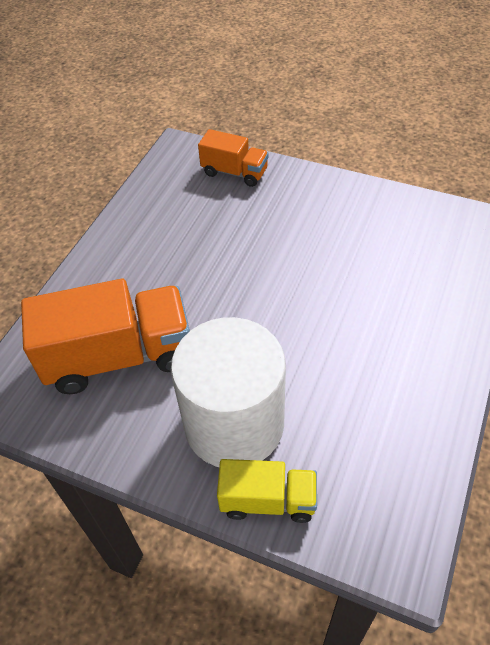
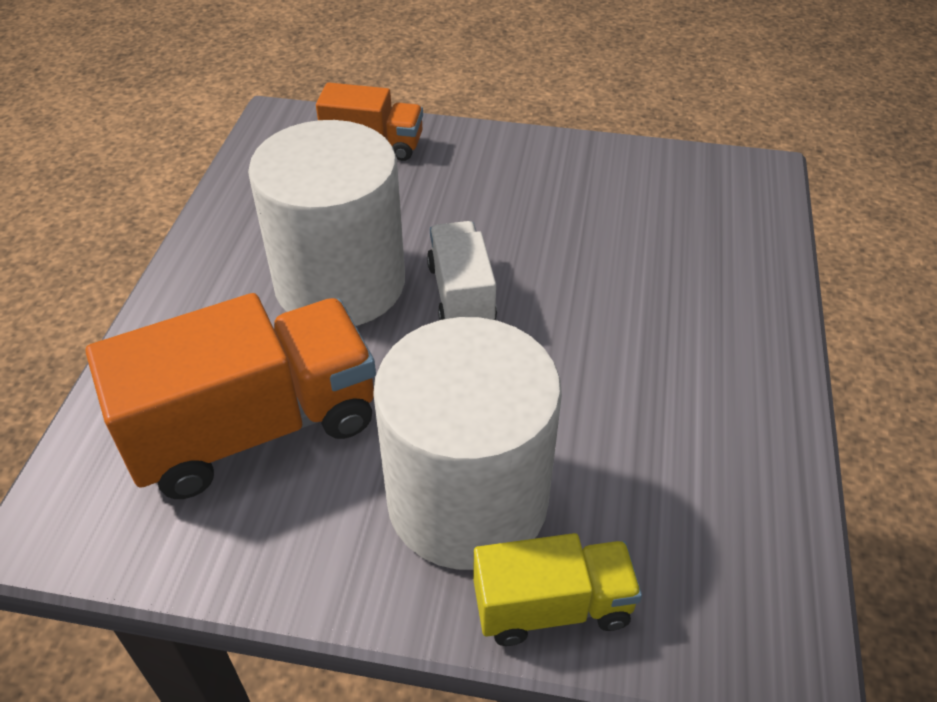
camera: 15 degrees left, 5 degrees down
none -> white cylinder [248,120,405,326]
none -> white truck [427,221,497,320]

